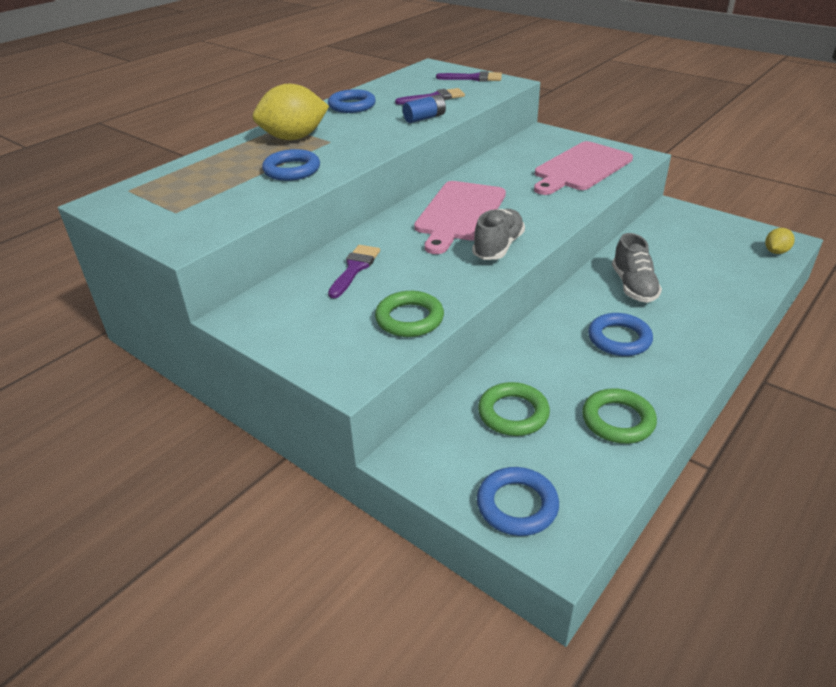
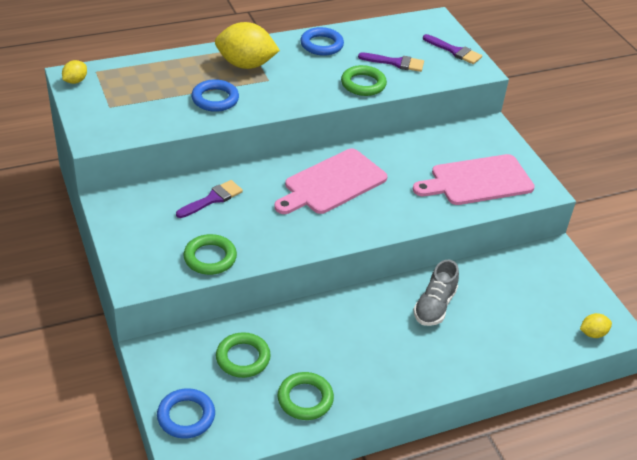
camera: 25 degrees right, 5 degrees up
blue battery [403,95,446,123] -> green ring [341,65,387,96]
grey shoe [472,209,525,260] -> none
blue ring [588,313,653,356] -> none
none -> yellow lemon [62,60,87,84]

